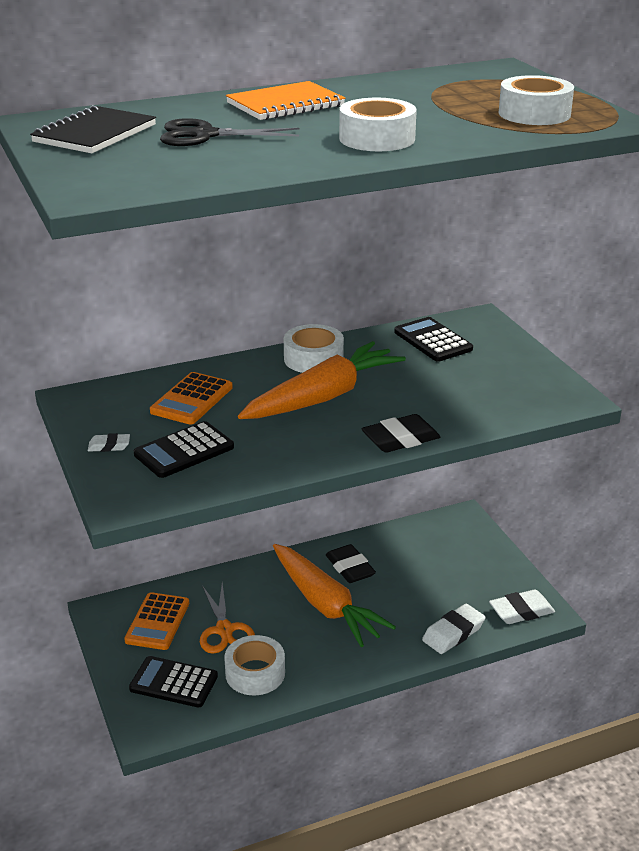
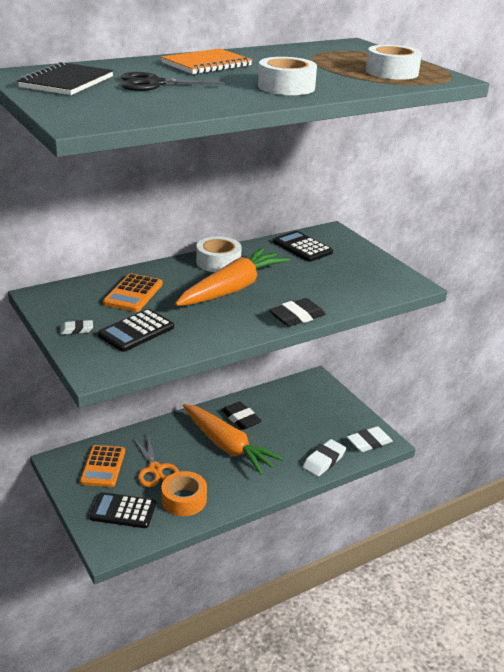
camera: 10 degrees left, 0 degrees up
white tape [224,635,285,695] -> orange tape [161,471,207,516]

